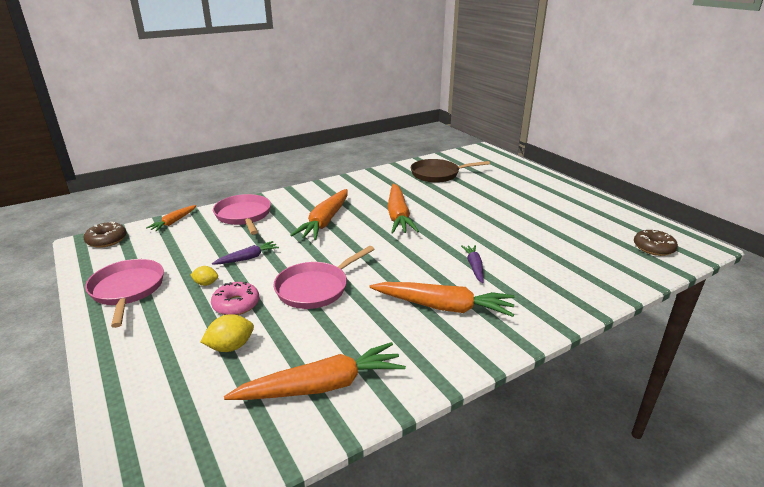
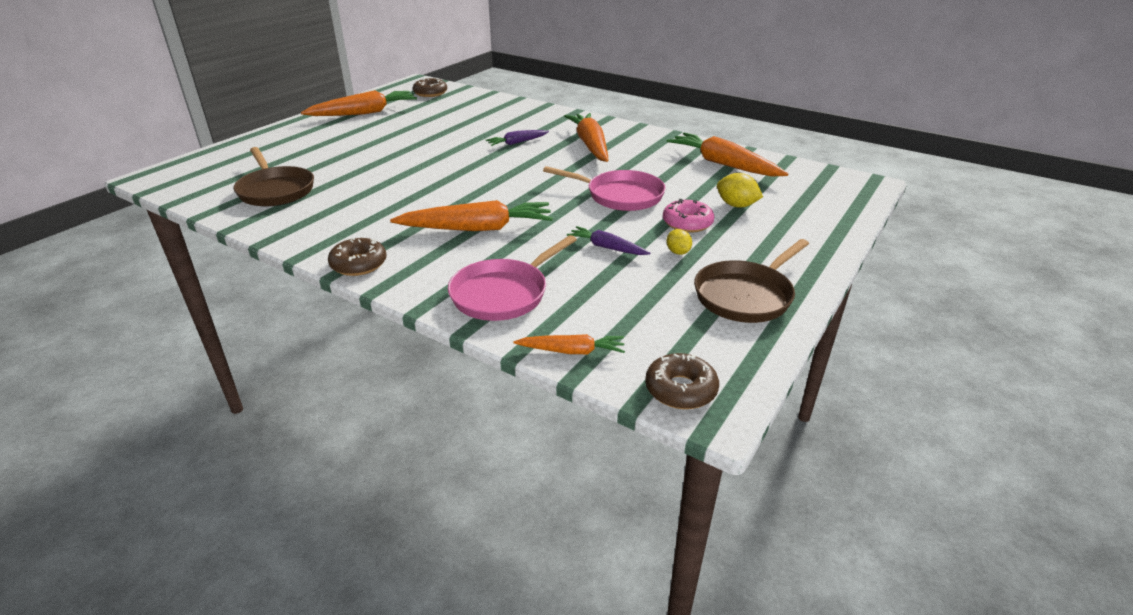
camera: 115 degrees left, 5 degrees up
pink pan [85,259,164,328] -> brown pan [694,239,809,323]
orange carrot [387,184,419,234] -> orange carrot moved to [301,90,417,116]
none -> brown donut [328,238,387,276]

